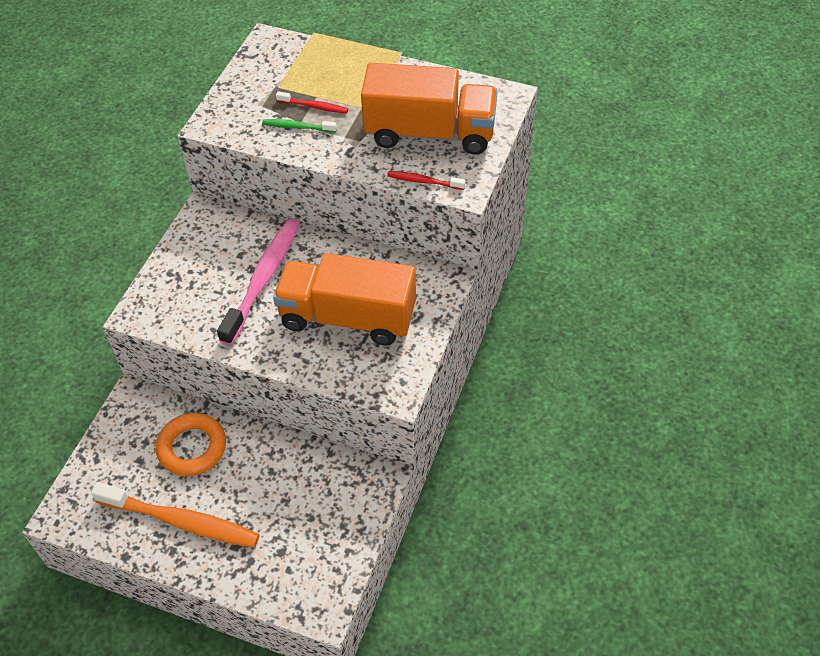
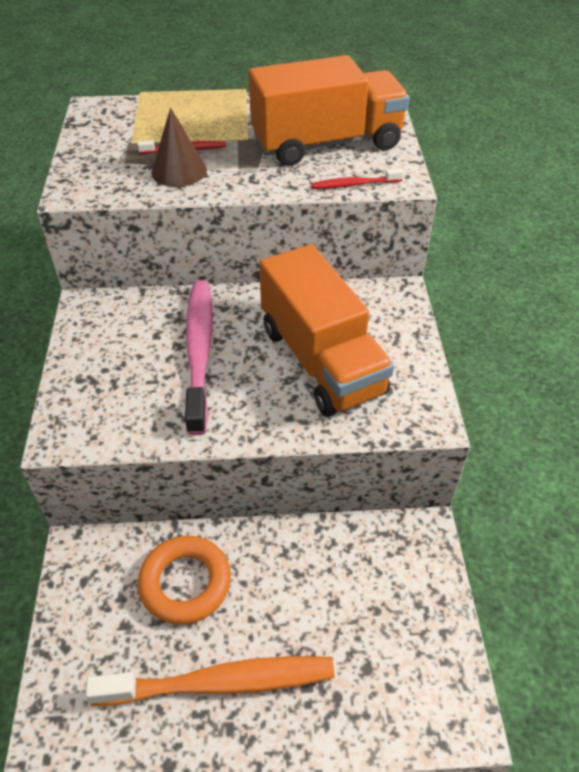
camera: 25 degrees left, 5 degrees down
green toothbrush [262,119,337,133] -> brown cone [151,108,207,187]
orange truck [273,253,416,345] -> orange truck turned 105 degrees counterclockwise [259,244,394,417]

